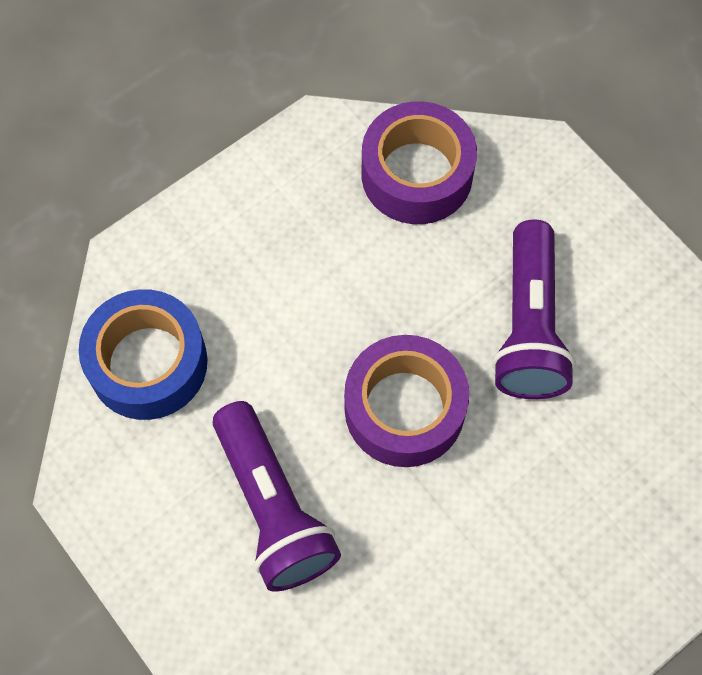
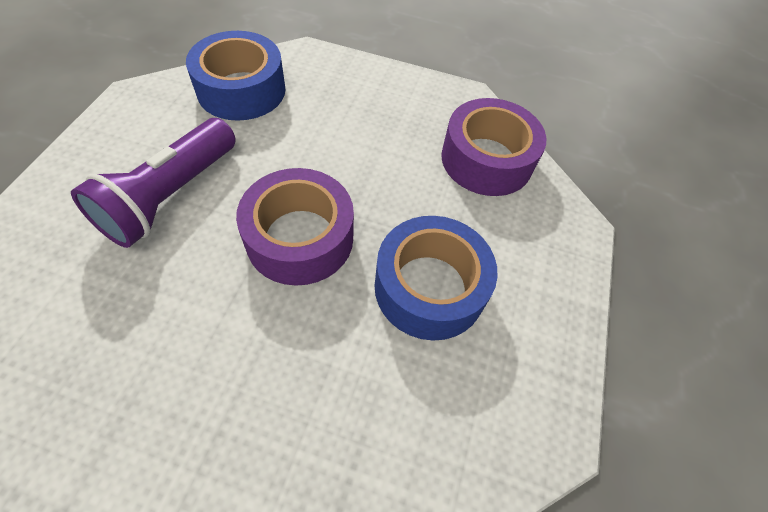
camera: 50 degrees right, 10 degrees down
purple flashlight [492,220,576,399] -> blue tape [374,216,498,340]

